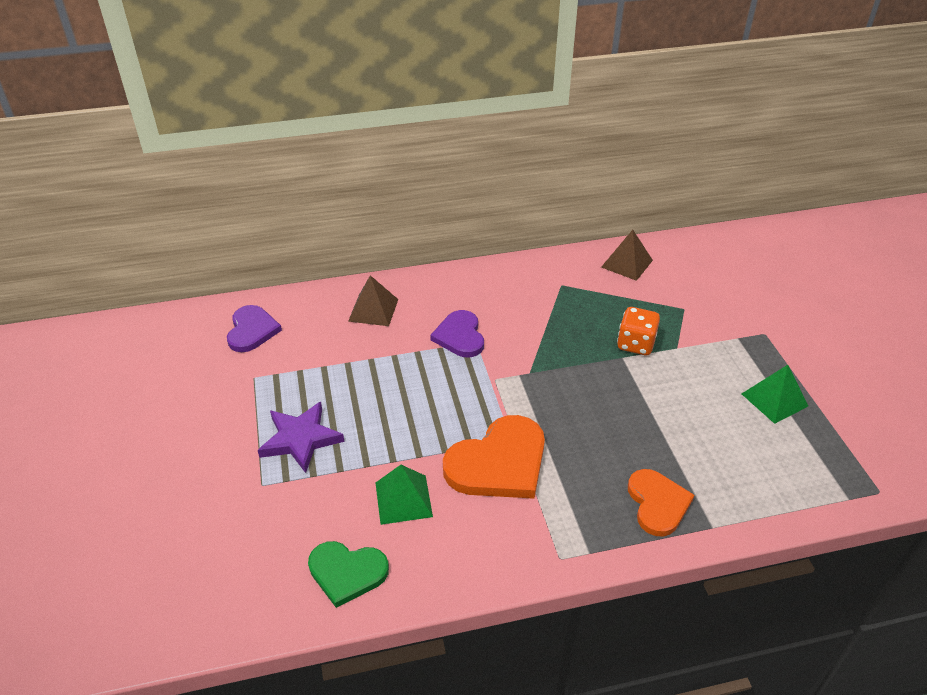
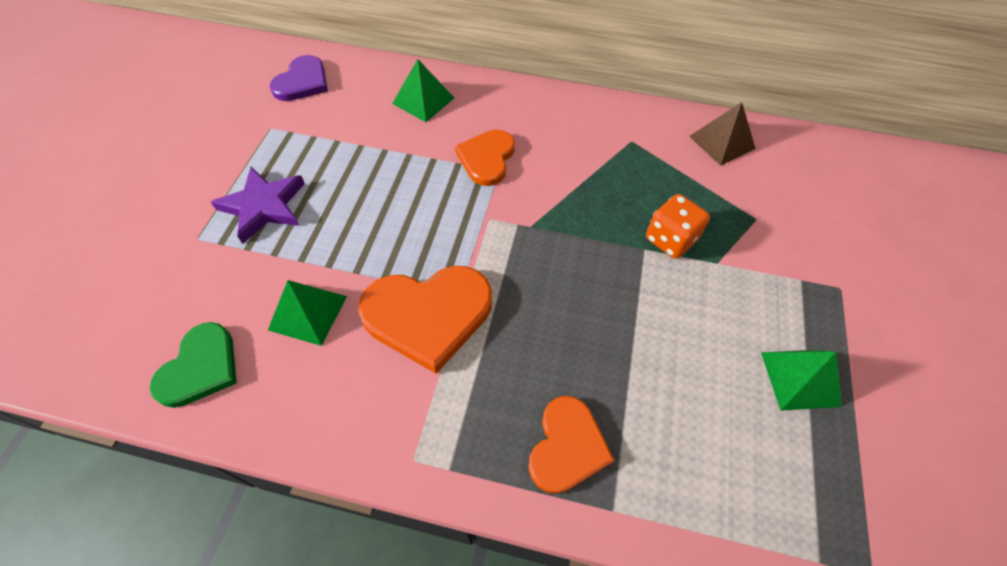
camera: 25 degrees right, 15 degrees up
green heart [308,541,389,608] -> green heart turned 105 degrees counterclockwise [150,322,237,408]
brown pyramid [348,275,398,326] -> green pyramid [392,59,454,122]
purple heart [430,310,484,357] -> orange heart [455,130,515,186]

